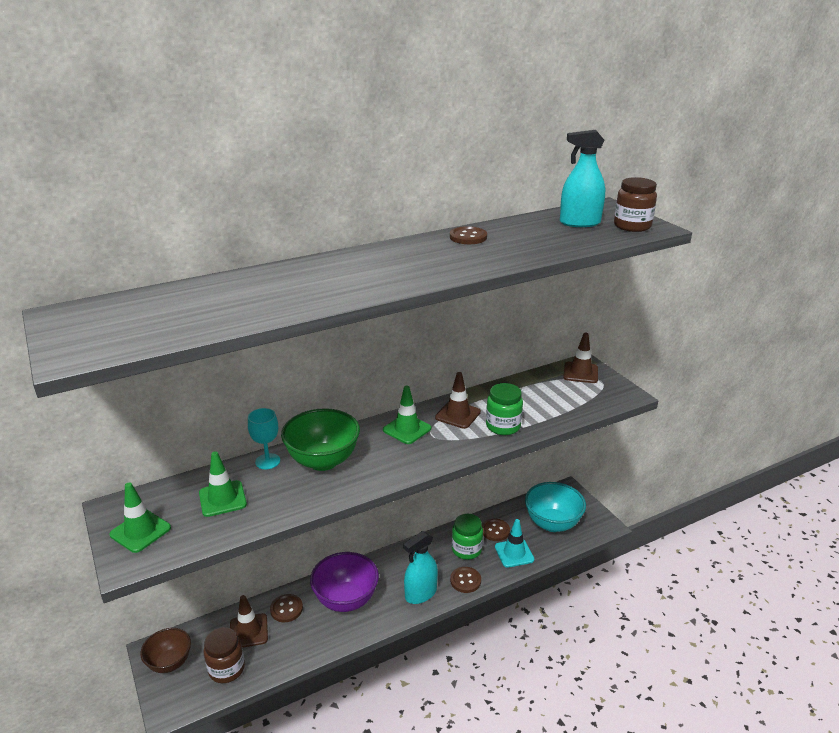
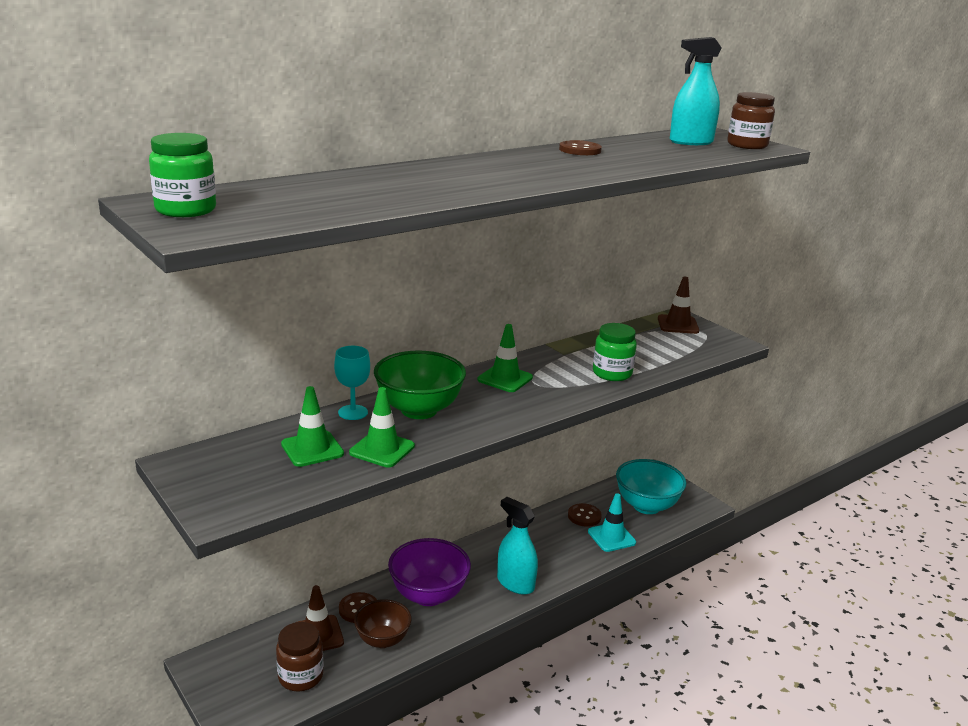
camera: 10 degrees left, 5 degrees down
green traffic cone [109,482,171,553] -> green traffic cone moved to [349,387,415,468]
brown bowl [140,628,191,673] -> brown bowl moved to [354,599,411,648]
turquoise spray bottle [403,531,438,604] -> turquoise spray bottle turned 90 degrees clockwise [497,497,538,595]
brown traffic cone [435,372,481,429] -> none
brown button [450,567,481,593] -> none
green jar [452,514,483,560] -> green jar moved to [149,133,216,217]

